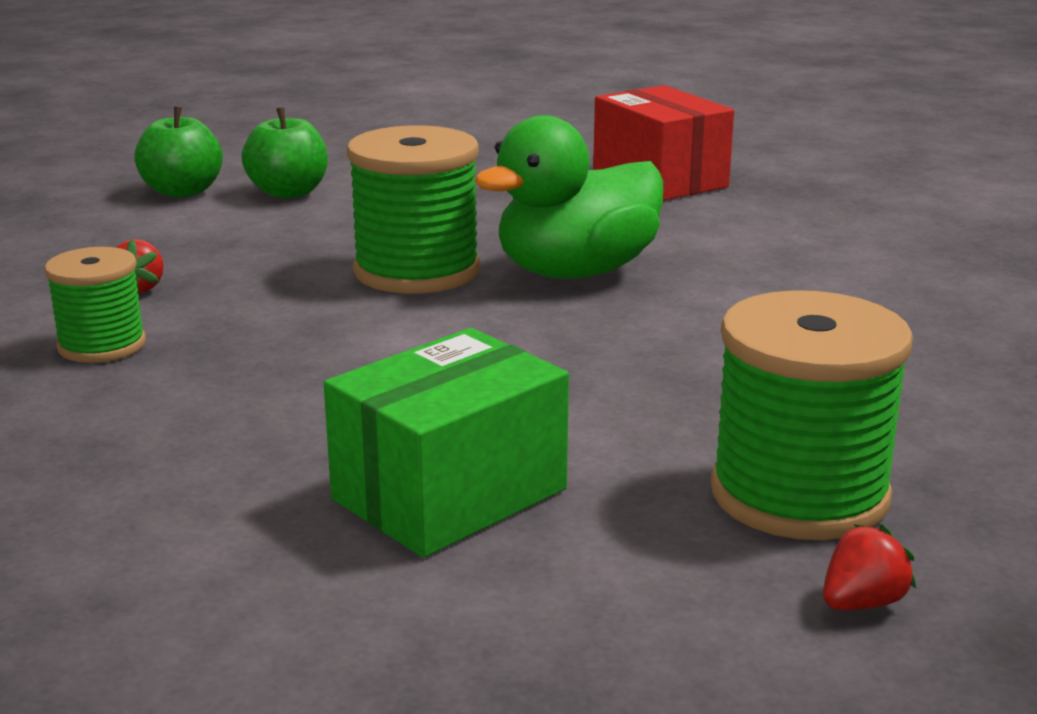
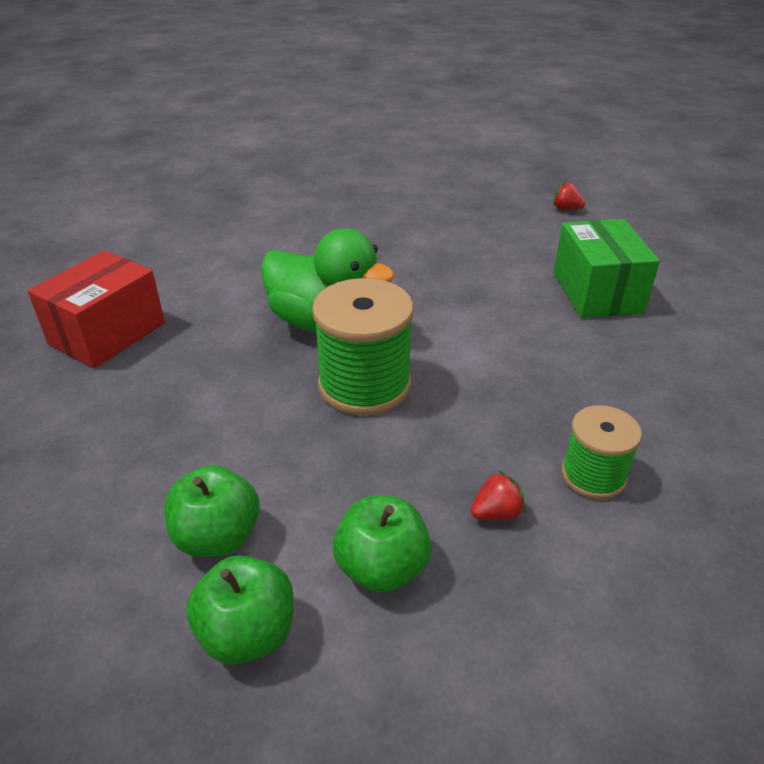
camera: 115 degrees left, 15 degrees up
green box [324,328,569,558] -> green box turned 60 degrees clockwise [554,219,660,318]
green spool [711,290,913,540] -> none
none -> green apple [333,496,432,593]

